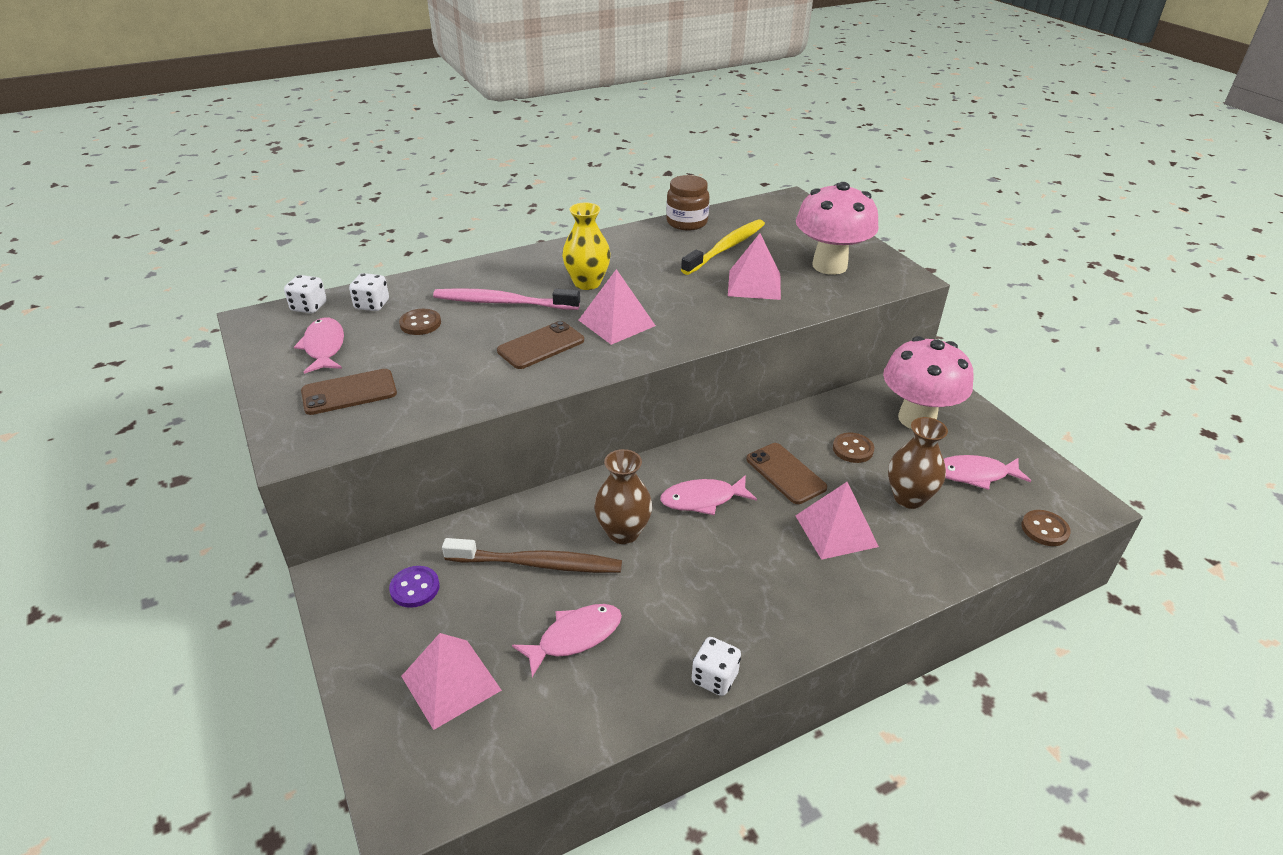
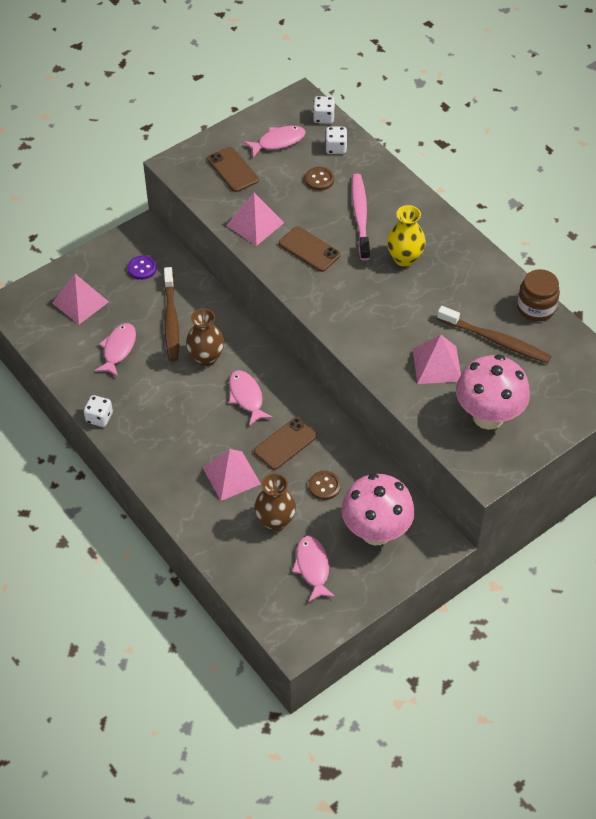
camera: 80 degrees right, 15 degrees up
pink fish [512,604,622,677] -> pink fish turned 120 degrees counterclockwise [94,323,136,377]
pink pyramid [579,269,656,345] -> pink pyramid moved to [226,193,284,246]
yellow toothbrush [681,219,765,275] -> brown toothbrush [437,306,551,364]
brown button [1022,510,1071,546] -> none

